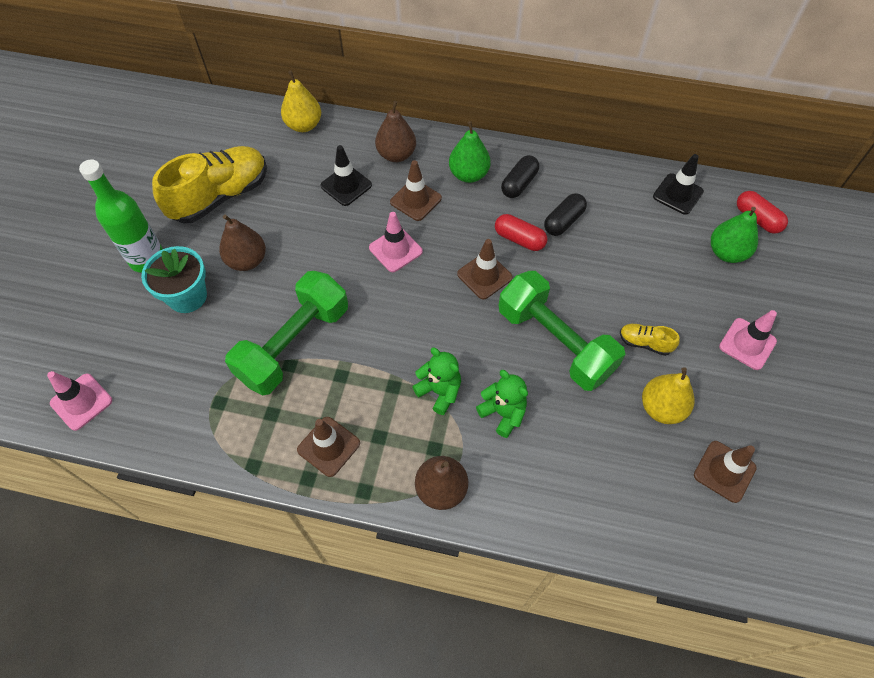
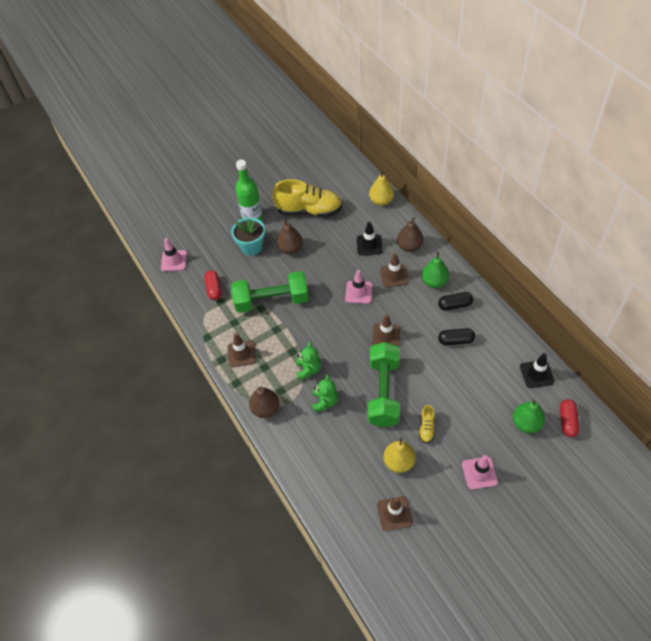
camera: 50 degrees right, 5 degrees down
red capsule [495,214,547,251] -> red capsule moved to [204,270,222,300]
yellow shoe [620,324,680,356] -> yellow shoe turned 150 degrees counterclockwise [419,405,435,443]

